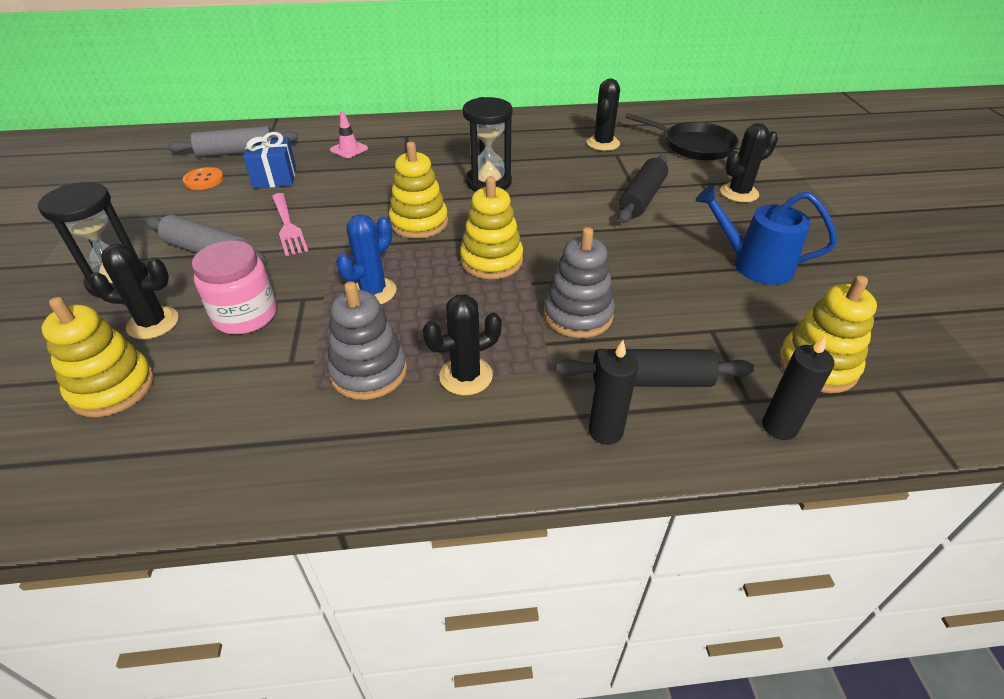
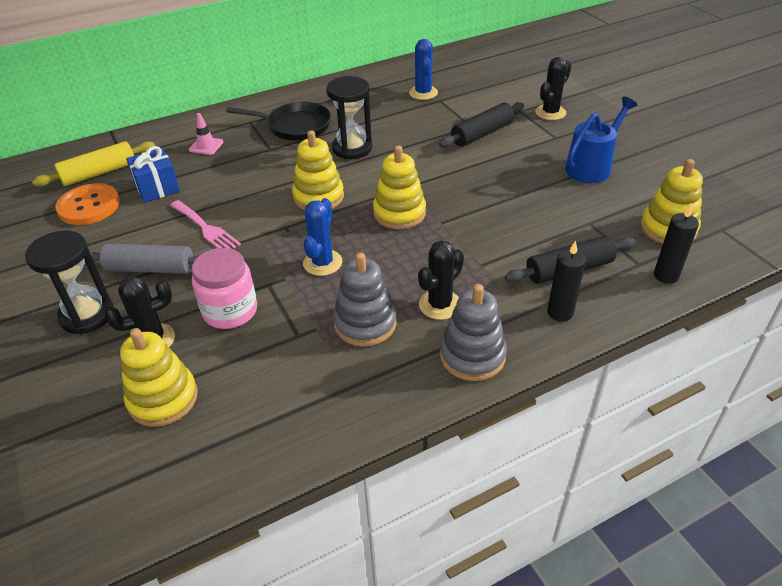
camera: 20 degrees left, 0 degrees up
grey rolling pin [167,126,298,157] -> yellow rolling pin [32,141,155,187]
orange button [183,167,224,190] -> orange button [55,183,120,225], size x1.63
grey stacking toy [544,227,615,338] -> grey stacking toy moved to [440,284,507,381]
black cactus [587,78,620,151] -> blue cactus [409,39,438,100]
black rolling pin [618,155,668,223] -> black rolling pin turned 45 degrees clockwise [439,102,524,148]
black pan [626,113,738,161] -> black pan moved to [226,102,331,141]
blue watering can [695,185,837,285] -> blue watering can turned 135 degrees clockwise [565,97,637,183]

